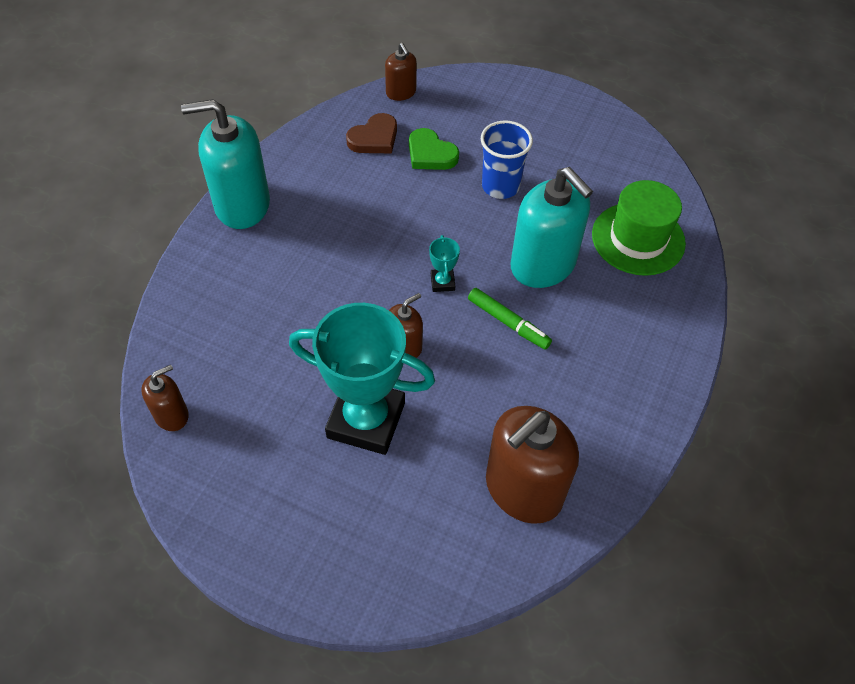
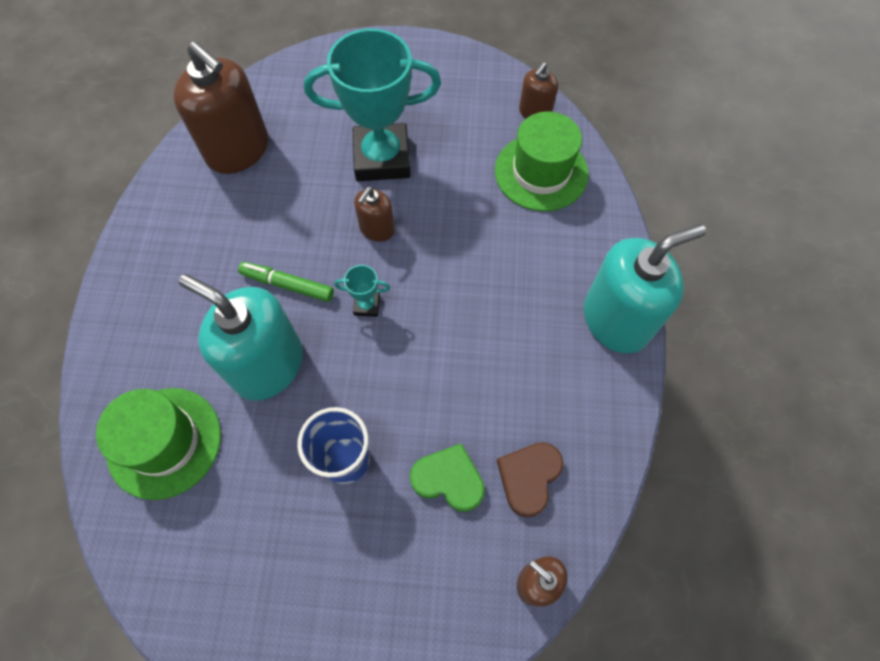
camera: 160 degrees right, 10 degrees up
turquoise trophy [429,235,460,292] -> turquoise trophy turned 60 degrees counterclockwise [334,265,390,317]
brown soap dispenser [486,406,579,524] -> brown soap dispenser turned 105 degrees clockwise [173,41,268,174]
none -> green hat [495,112,589,211]

